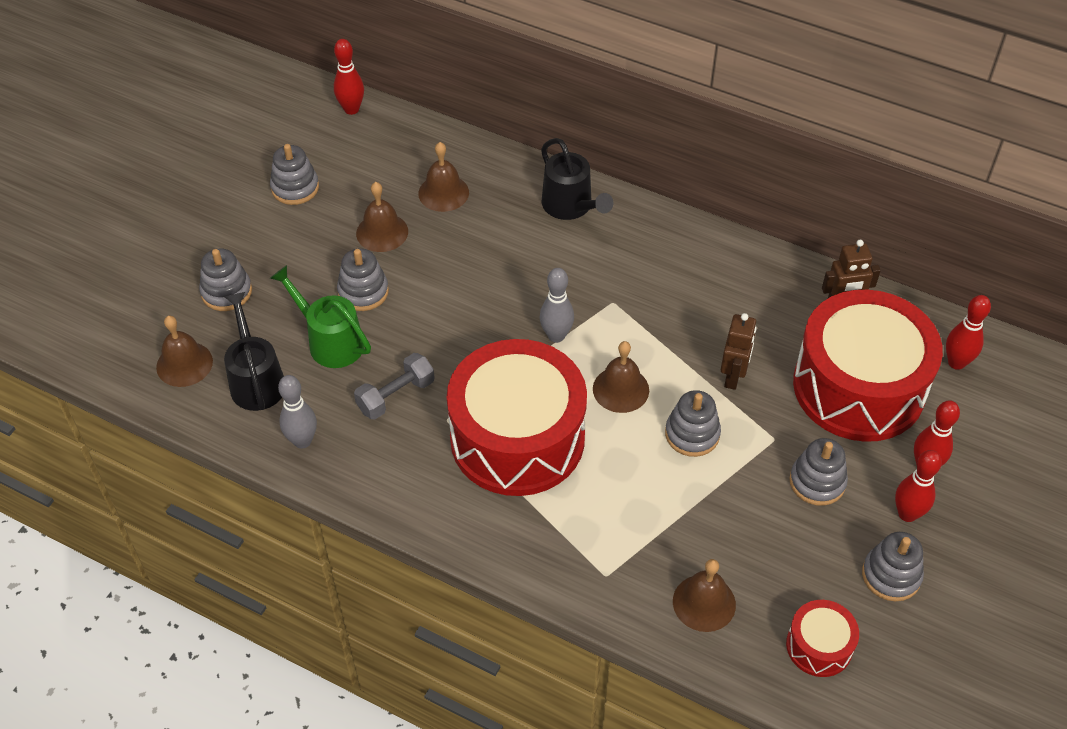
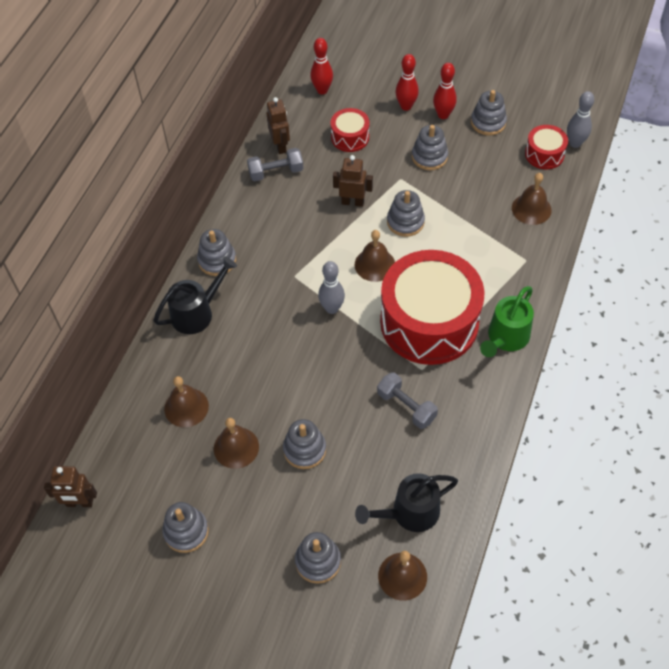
camera: 95 degrees left, 5 degrees up
green watering can [270,265,371,368] -> green watering can moved to [480,286,534,357]
grey bowling pin [278,375,317,449] -> grey bowling pin moved to [567,91,594,148]
red bowling pin [334,39,364,115] -> brown robot [44,466,97,507]
red drum [793,290,943,442] -> red drum [331,108,369,152], size x0.44
none -> grey stacking toy [197,229,236,276]
none -> grey dumbbell [247,148,304,181]

